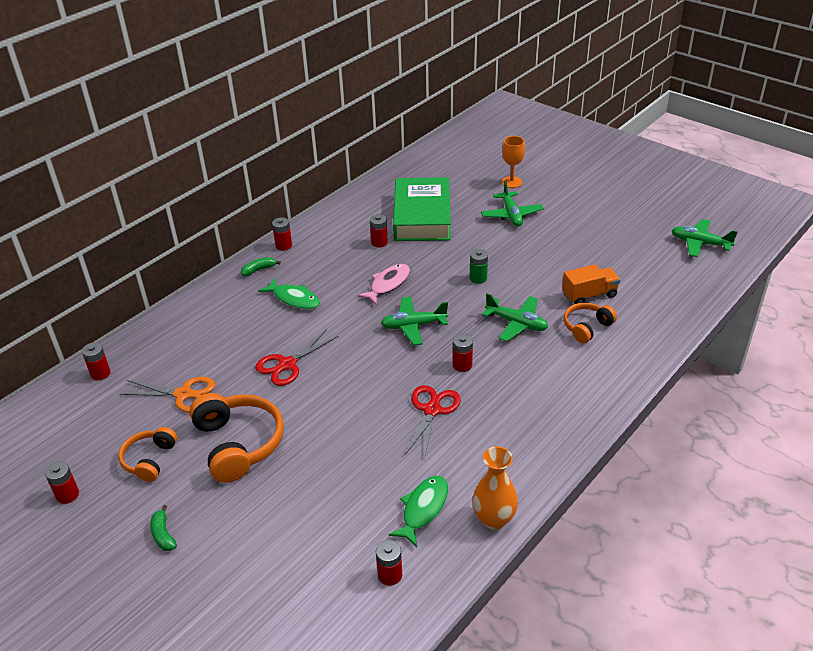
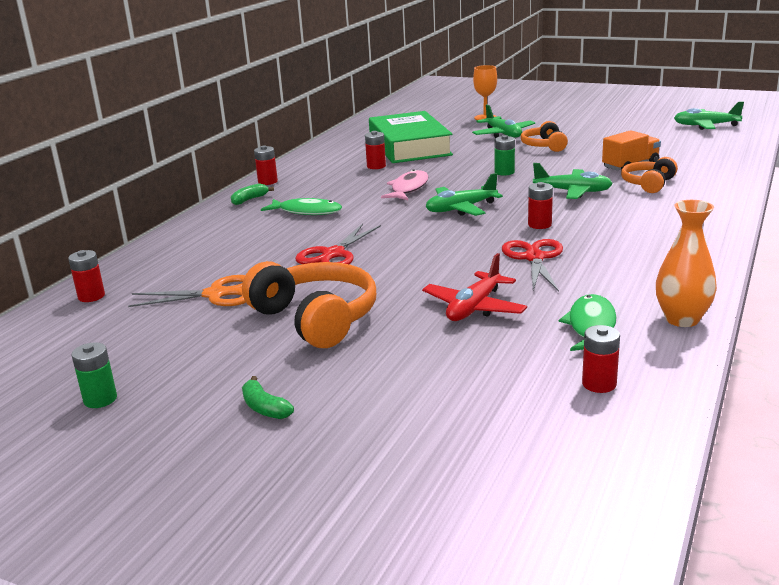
camera: 15 degrees left, 15 degrees down
red battery [45,461,79,504] -> green battery [71,342,117,408]
orange headphones [118,427,177,482] -> orange headphones moved to [521,121,568,152]
none -> red plane [422,253,527,321]

